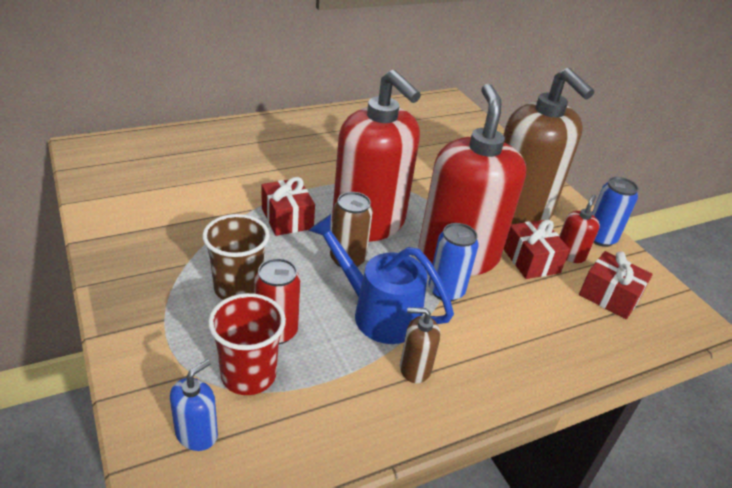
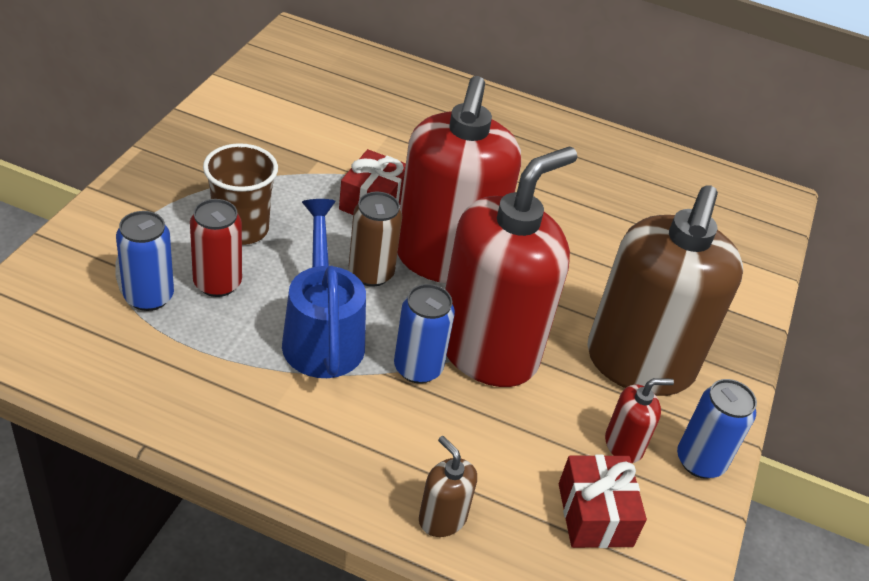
camera: 45 degrees right, 5 degrees up
blue soap dispenser [170,359,218,451] -> none
red cup [208,293,286,395] -> blue can [116,211,174,311]
brown soap dispenser [400,307,440,383] -> brown soap dispenser moved to [419,436,477,537]
red gift [503,220,570,279] -> none

